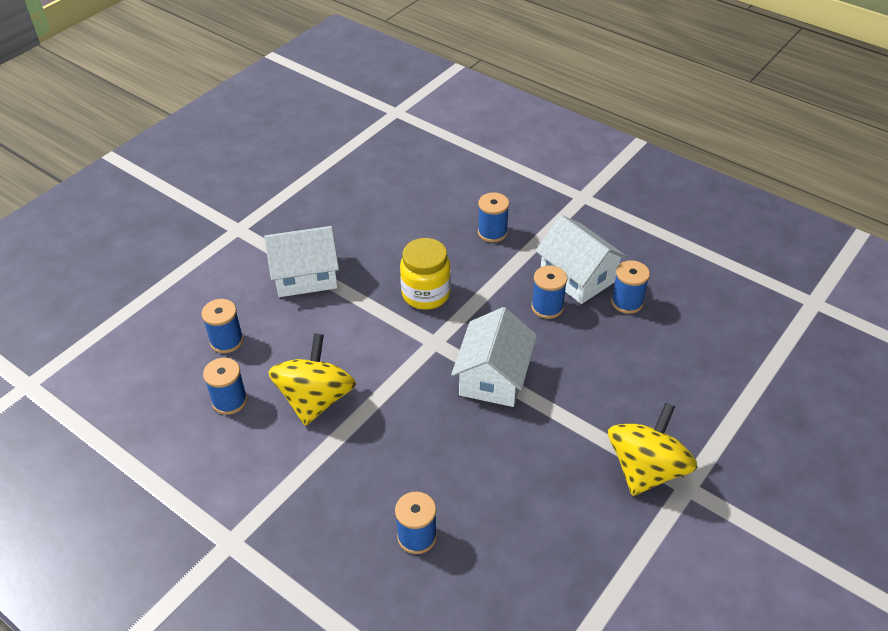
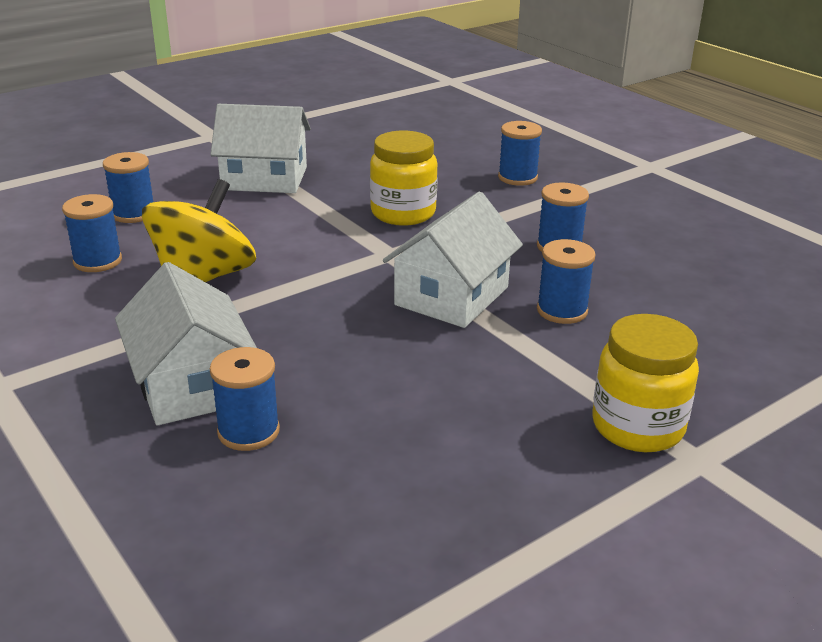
camera: 15 degrees right, 15 degrees down
white house [535,215,628,304] -> white house moved to [115,262,257,425]
yellow spinning top [608,403,697,496] -> yellow jar [592,314,699,452]
blue spool [611,260,650,314] -> blue spool moved to [537,239,596,324]

